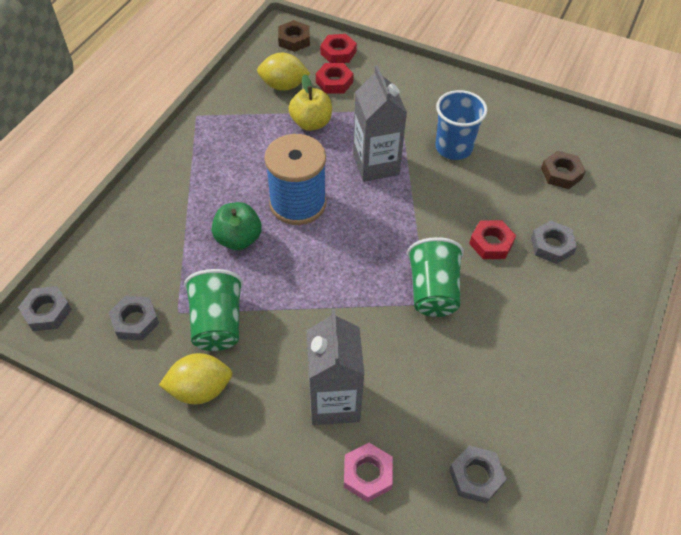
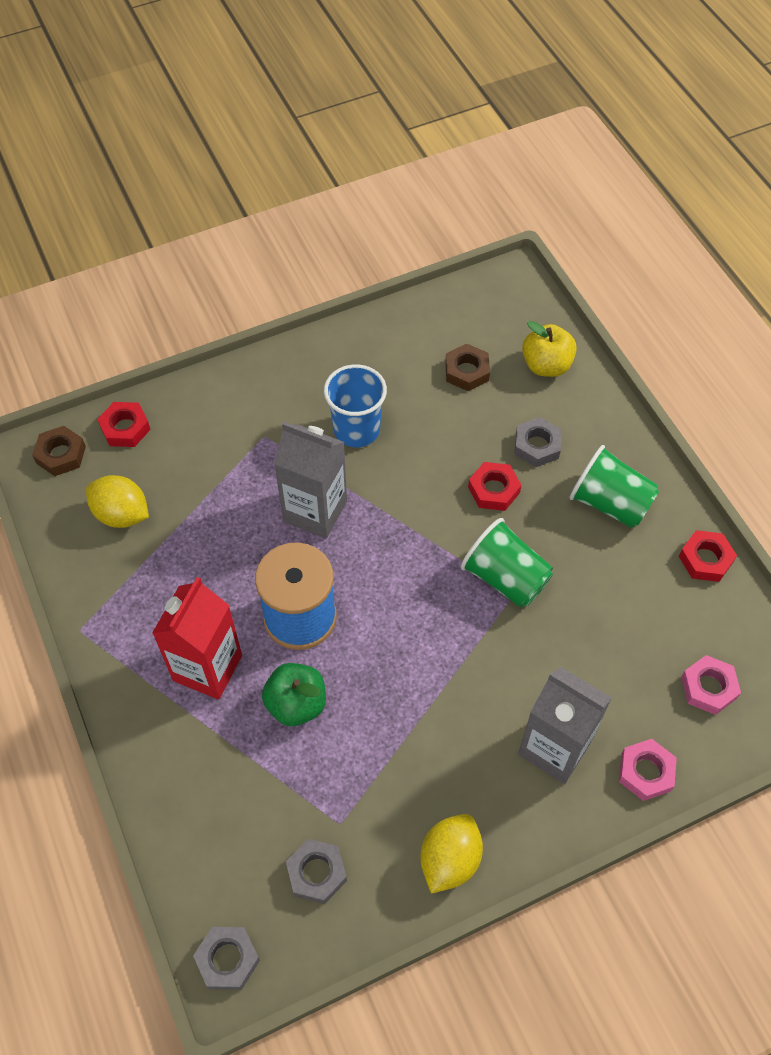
camera: 50 degrees left, 5 degrees up
green cup [184,269,243,351] -> green cup moved to [569,445,659,528]
yellow lemon [257,53,310,91] -> yellow lemon turned 75 degrees clockwise [86,475,149,528]
yellow apple [289,74,332,131] -> yellow apple moved to [522,321,577,377]
red nut [316,63,354,93] -> red nut moved to [679,530,737,582]
grey nut [449,446,507,503] -> pink nut [681,655,741,715]
none -> red carton [152,577,242,700]

